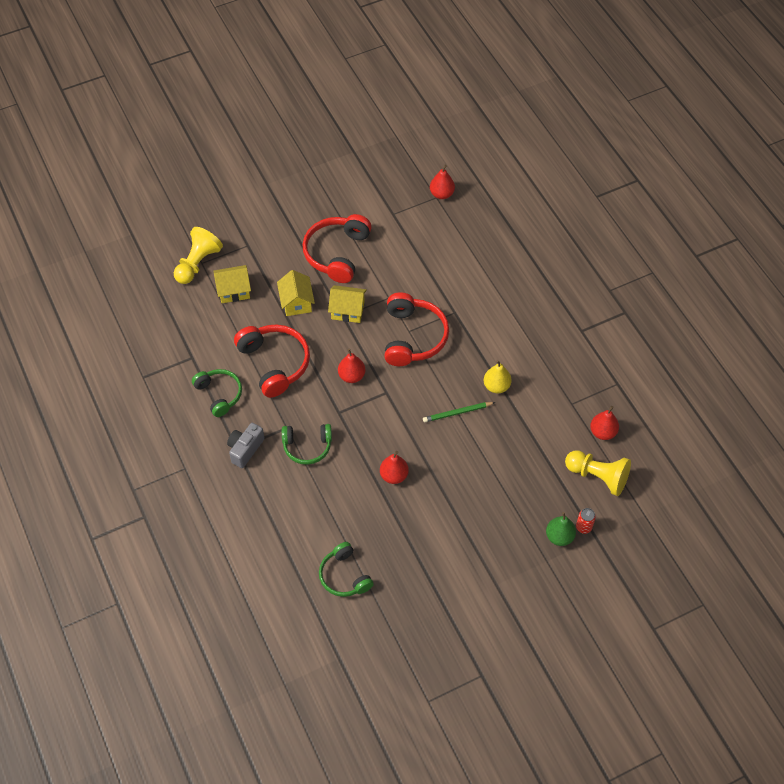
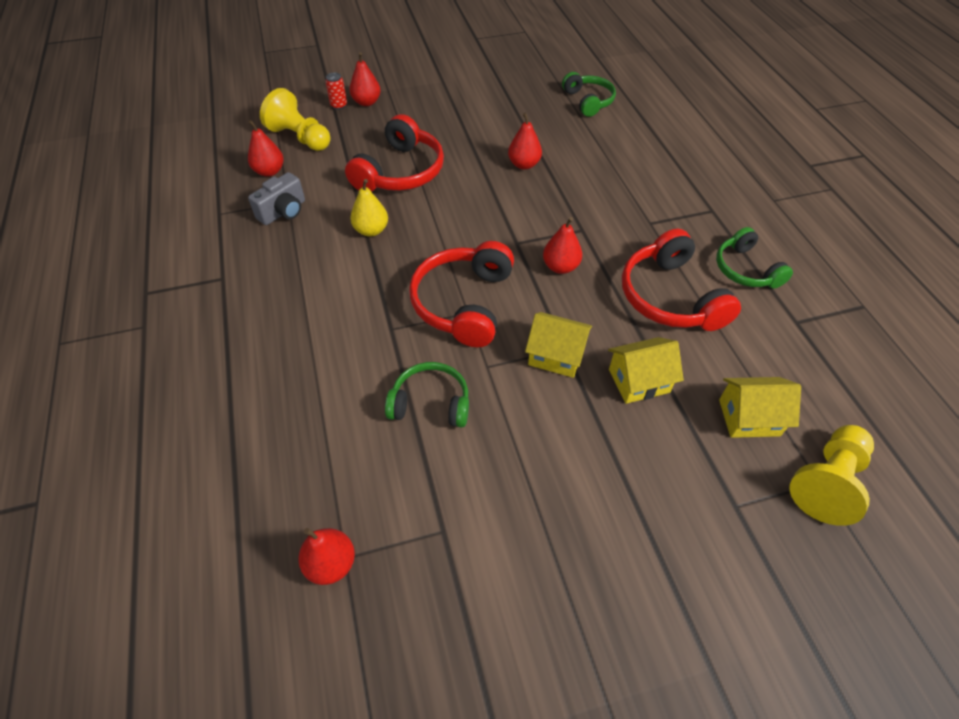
camera: 170 degrees left, 5 degrees down
grey camera [227,423,265,468] -> grey camera moved to [248,172,305,225]
yellow house [277,270,315,316] -> yellow house turned 75 degrees clockwise [608,337,684,404]
green headphones [282,424,332,465] -> green headphones moved to [385,362,469,427]
red headphones [303,214,372,283] -> red headphones moved to [345,114,444,192]
green pencil [423,402,495,422] -> none
green pear [546,512,576,546] -> red pear [350,52,381,106]

